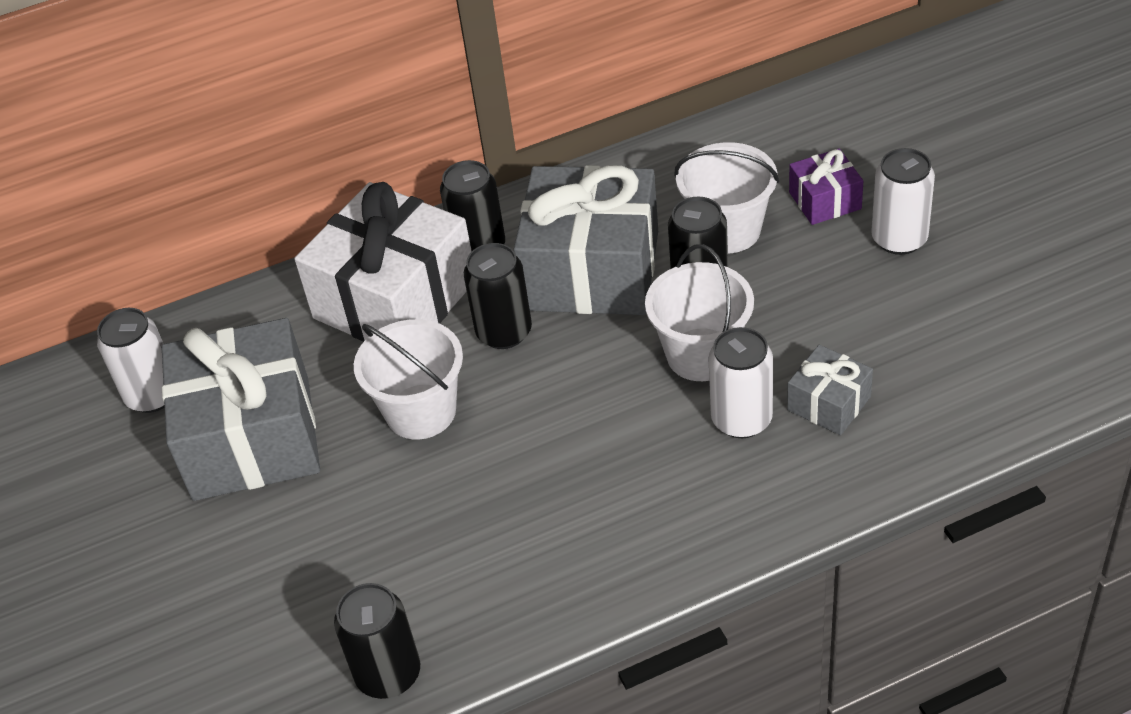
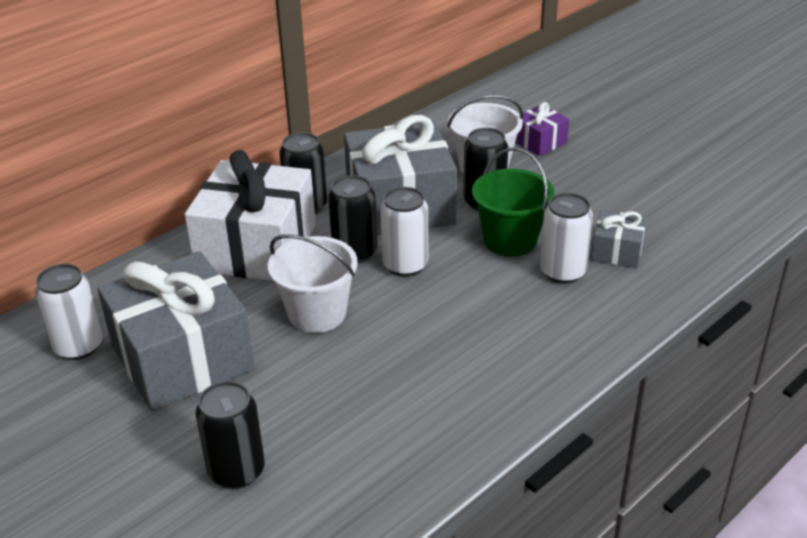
camera: 25 degrees left, 10 degrees down
black can [334,583,420,699] -> black can moved to [195,381,265,489]
white bucket [645,244,754,381] -> green bucket [472,147,554,256]
white can [871,148,935,255] -> white can moved to [380,187,428,277]

